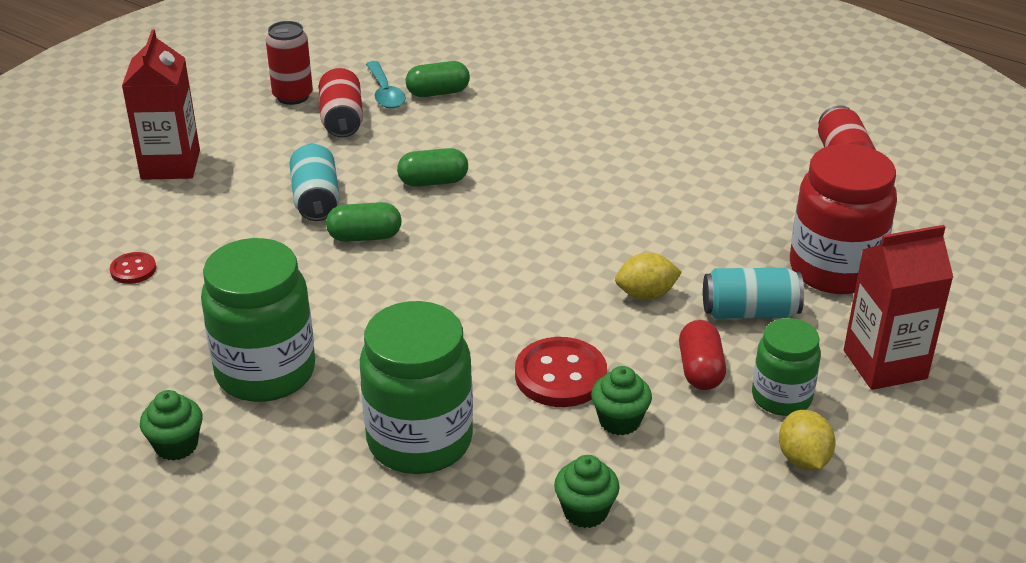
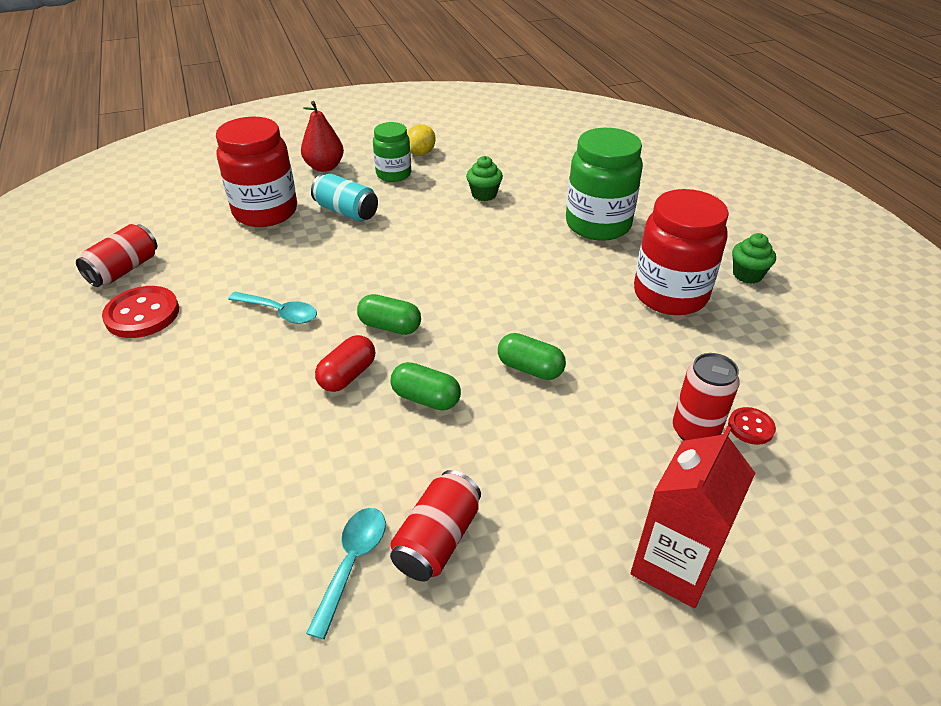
camera: 145 degrees left, 5 degrees up
green jar [201,238,315,402] -> red jar [634,189,729,315]
red can [266,21,313,105] -> red can moved to [673,353,740,441]
turquoise can [290,144,340,221] -> none
green capsule [406,61,470,97] -> green capsule moved to [357,294,421,335]
red button [515,337,607,407] -> red button moved to [102,286,179,338]
green cupcake [554,455,620,528] -> none
yellow lemon [615,252,682,300] -> none
red capsule [679,320,726,390] -> red capsule moved to [315,335,375,392]
red carton [844,225,954,390] -> red pear [301,101,344,172]
none -> turquoise spoon [228,292,317,324]

